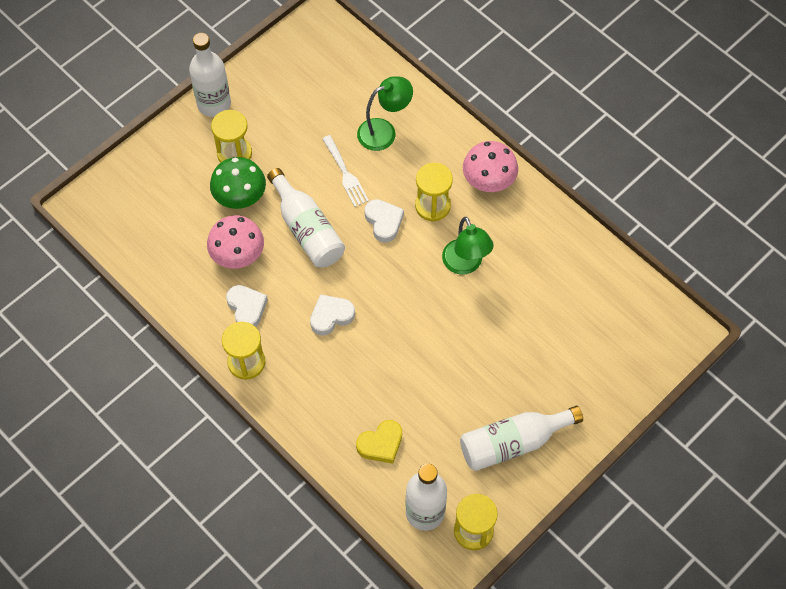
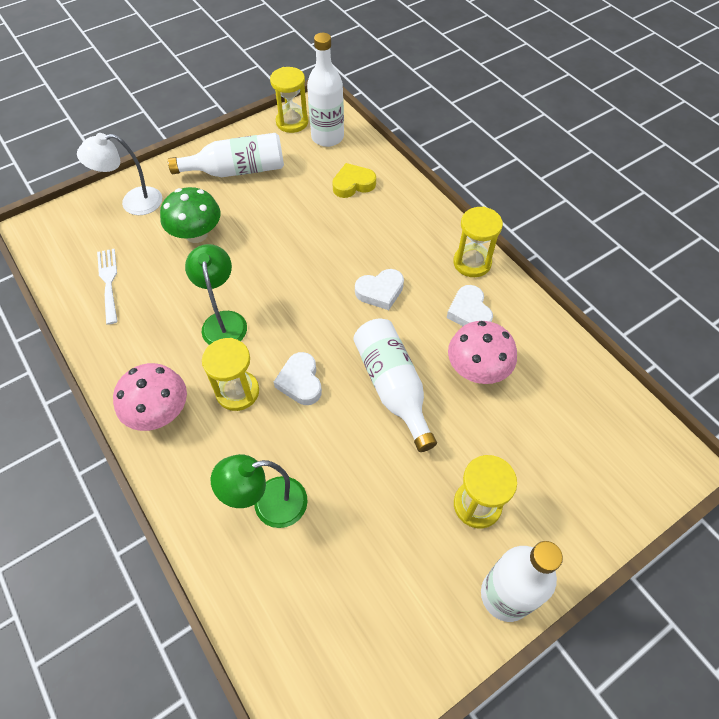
camera: 170 degrees left, 5 degrees down
green mushroom [210,157,266,209] -> green mushroom moved to [160,187,221,243]
white fork [322,135,369,207] -> white fork moved to [97,249,118,325]
none -> white lamp [77,133,162,215]

